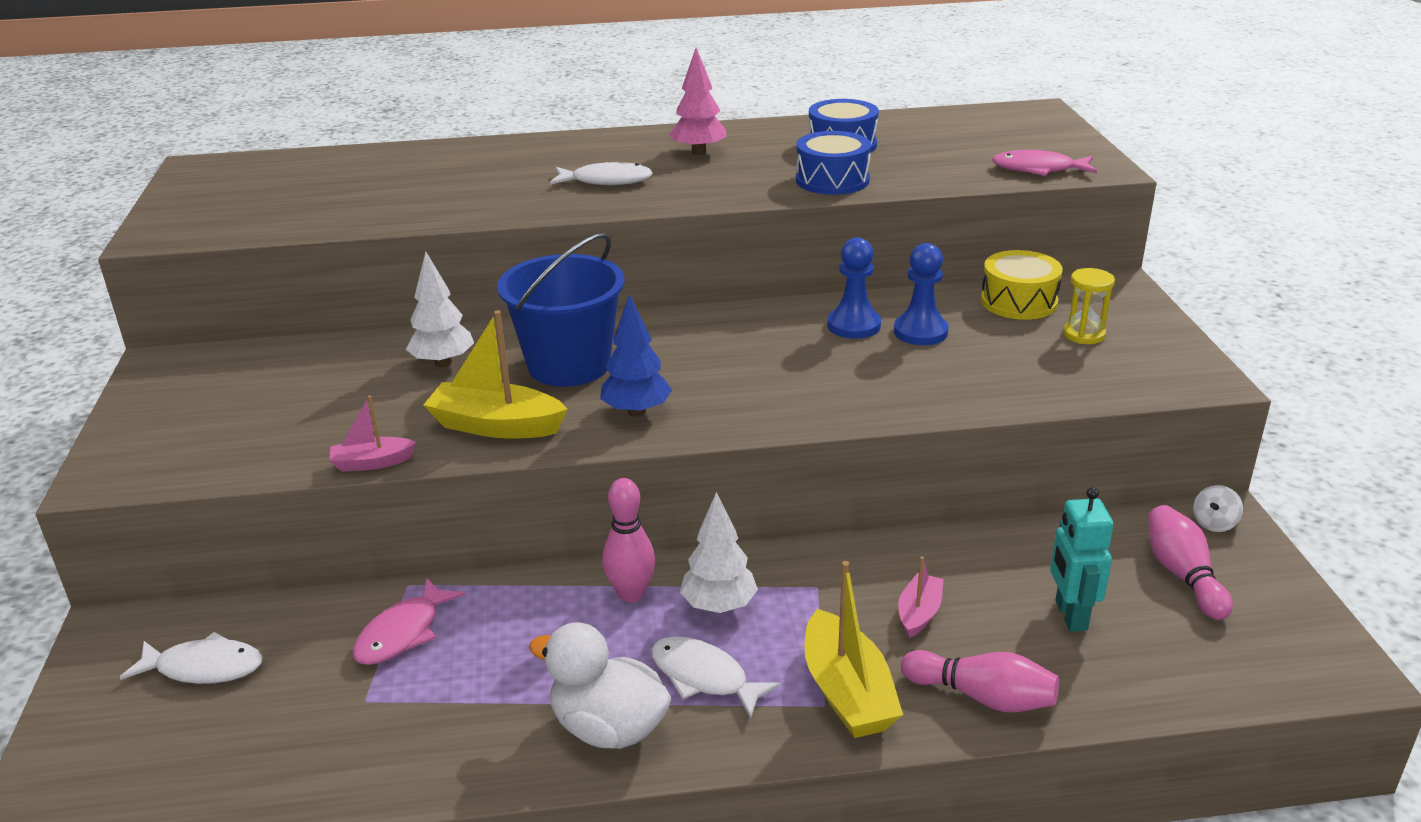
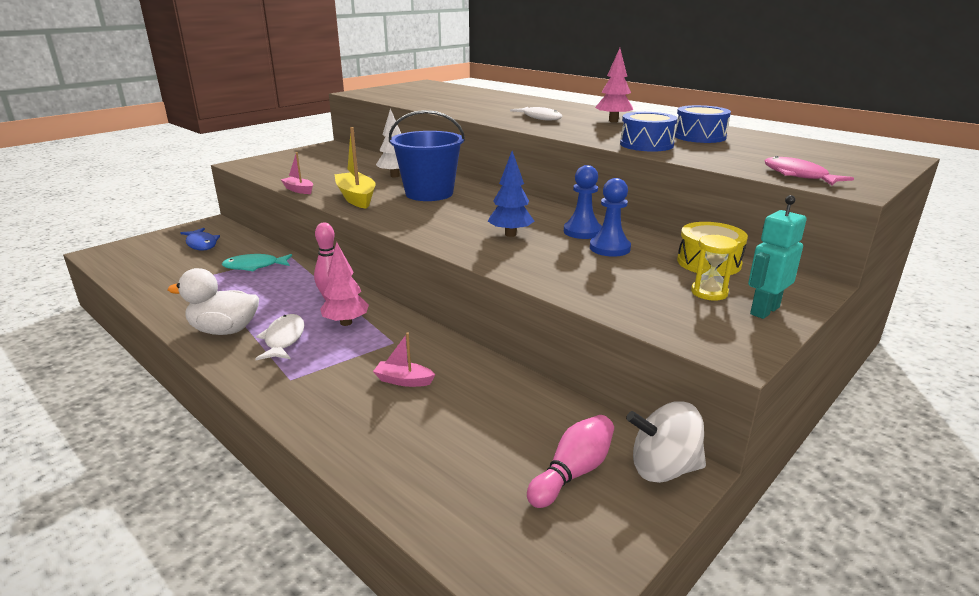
camera: 50 degrees right, 5 degrees down
white fish [120,632,263,684] -> blue fish [181,228,220,251]
pink fish [352,578,465,665] -> turquoise fish [222,254,292,271]
white duck [529,622,672,749] -> white duck turned 75 degrees counterclockwise [168,268,259,335]
blue tree [600,294,672,417] -> blue tree moved to [488,151,535,237]
white tree [680,492,758,613] -> pink tree [320,242,369,326]
yellow boat [804,561,903,738] -> none
pink boat [898,556,944,638] -> pink boat turned 150 degrees counterclockwise [373,332,435,387]
pink bowling pin [901,650,1059,712] -> none
turquoise robot [1050,487,1114,632] -> turquoise robot moved to [748,195,807,319]
white spinning top [1193,485,1243,532] -> white spinning top [626,401,706,483], size x1.96

